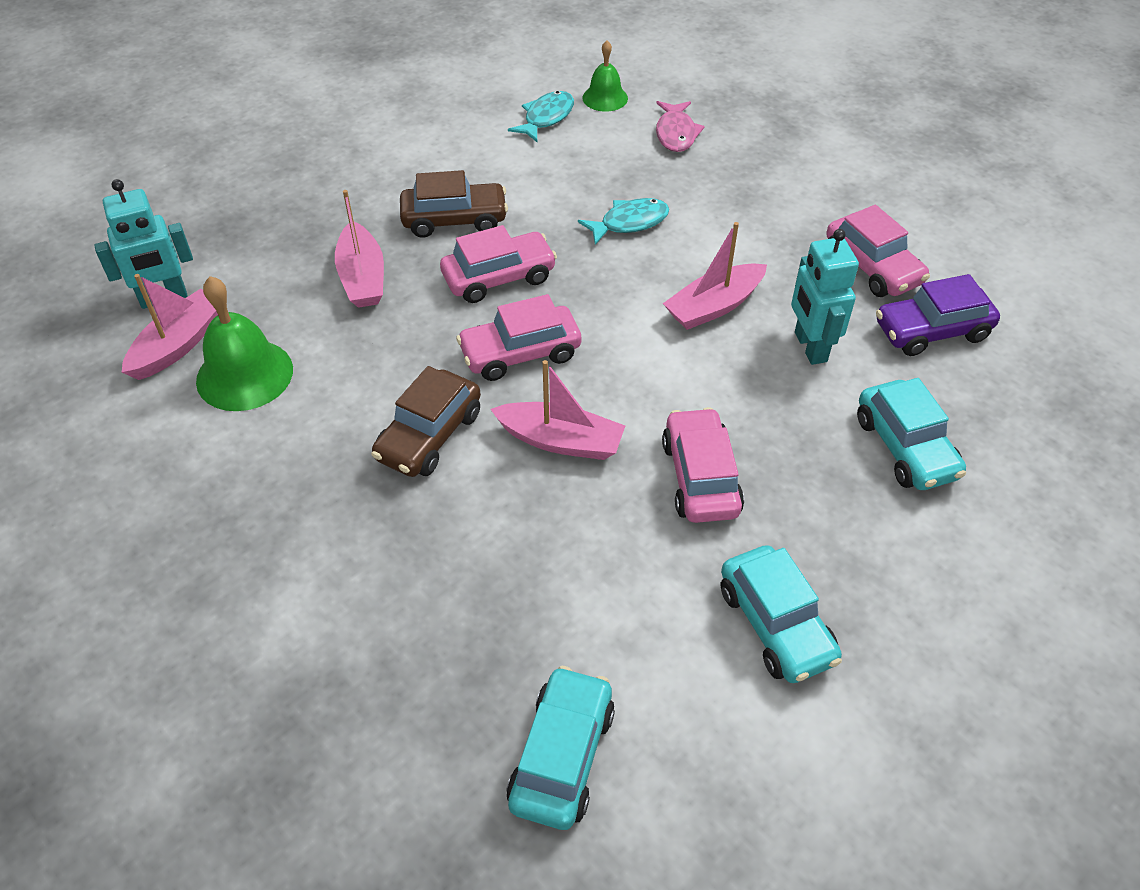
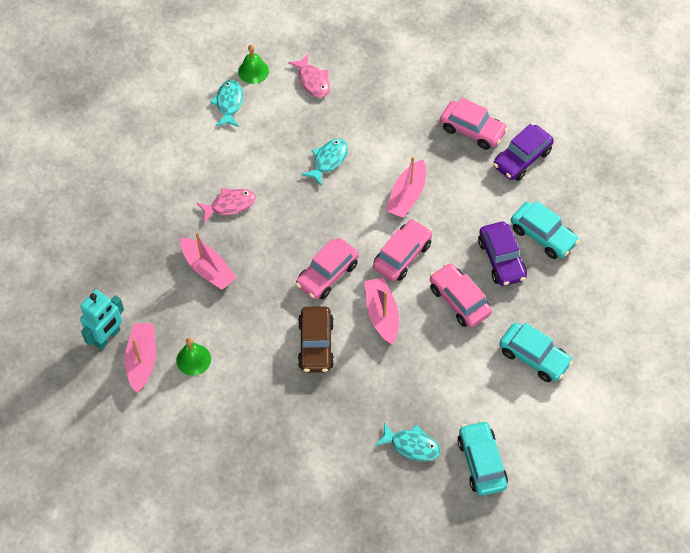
camera: 30 degrees left, 10 degrees up
green bell [196,276,293,411] -> green bell [176,338,211,376], size x0.61
brown car [400,170,508,238] -> pink fish [196,188,256,223]
pink car [440,225,557,303] -> pink car moved to [373,219,432,281]
pink boat [490,360,625,460] -> pink boat turned 90 degrees counterclockwise [364,277,399,345]
turquoise robot [791,229,859,365] -> none
none -> turquoise fish [375,422,440,461]
none -> purple car [478,222,527,286]

